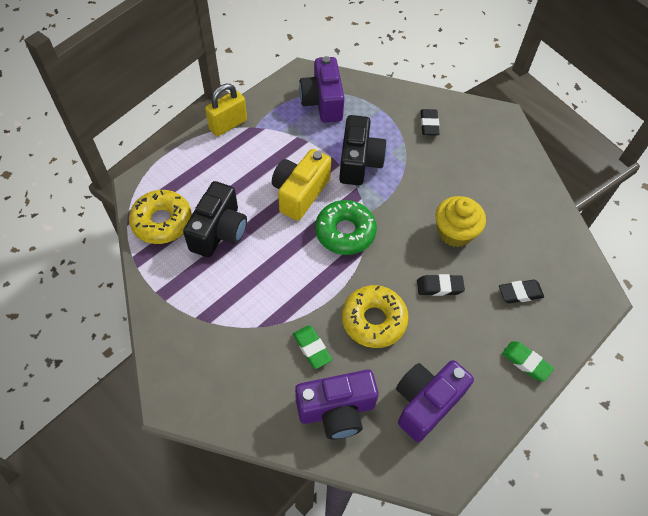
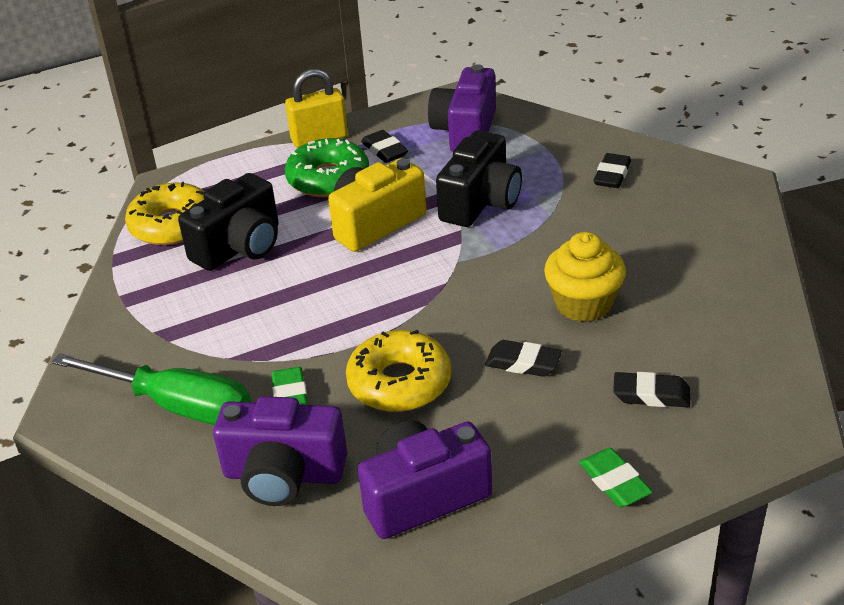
camera: 25 degrees right, 20 degrees down
green donut [315,200,377,255] -> green donut moved to [285,138,369,197]
none -> green screwdriver [52,353,251,425]
none -> black eraser [361,130,408,163]

